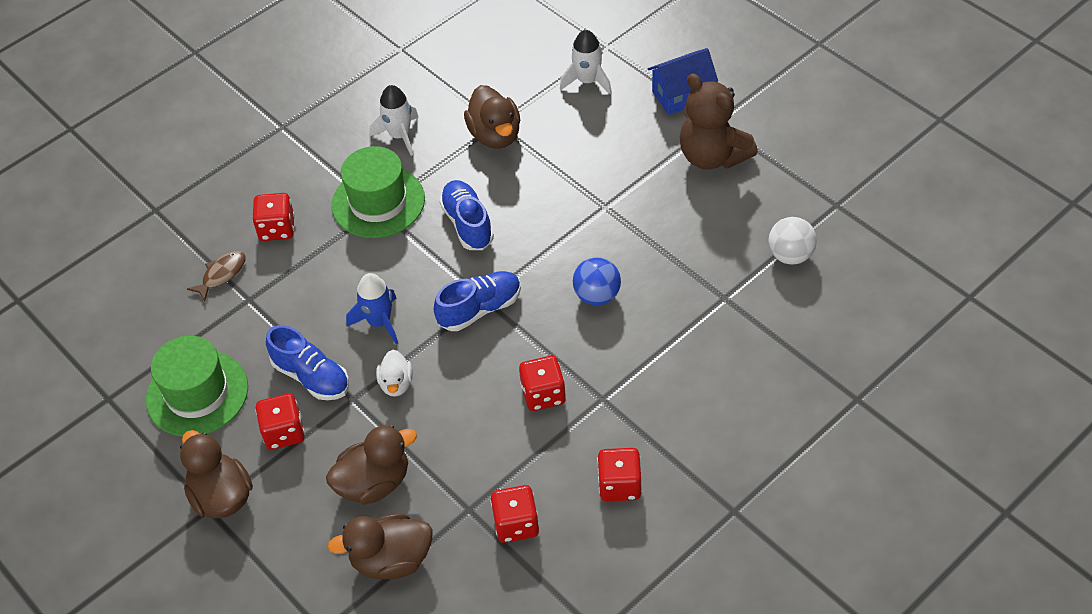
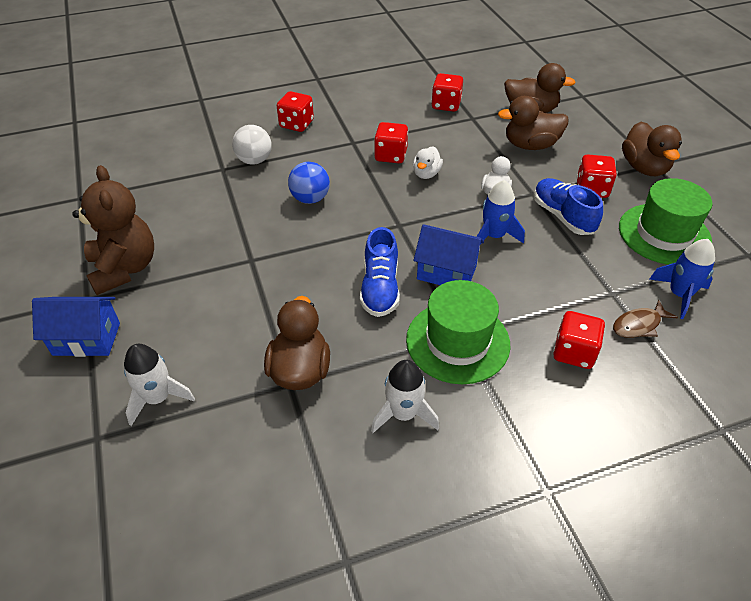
camera: 160 degrees left, 5 degrees down
blue shoe [434,271,521,331] -> none
red dice [597,448,642,501] -> red dice moved to [277,91,314,132]
white ball [768,217,817,265] -> white ball moved to [232,125,272,165]
none -> white duck [413,146,443,179]
none -> blue house [413,224,484,285]
none -> blue rocket [649,239,715,319]

